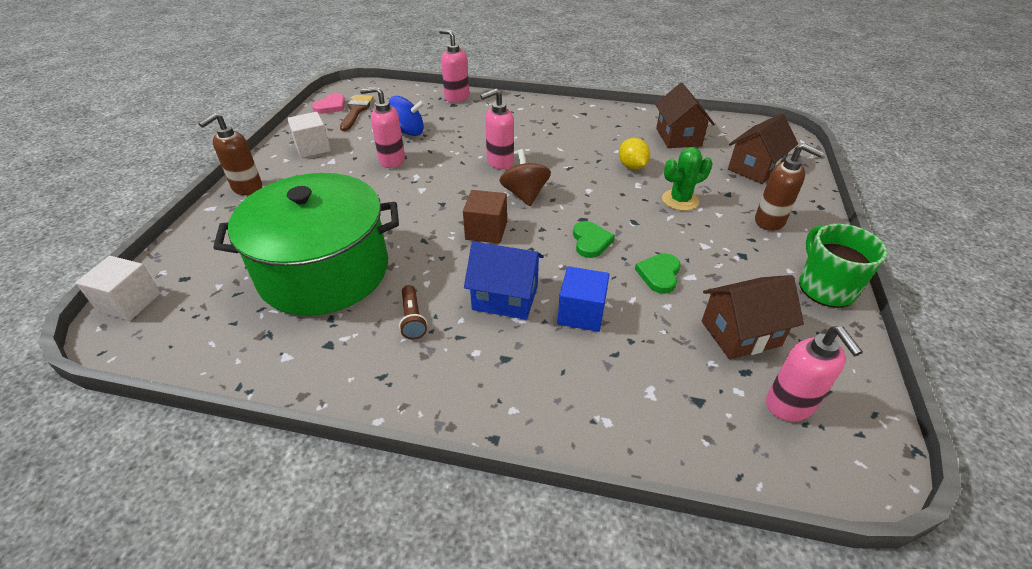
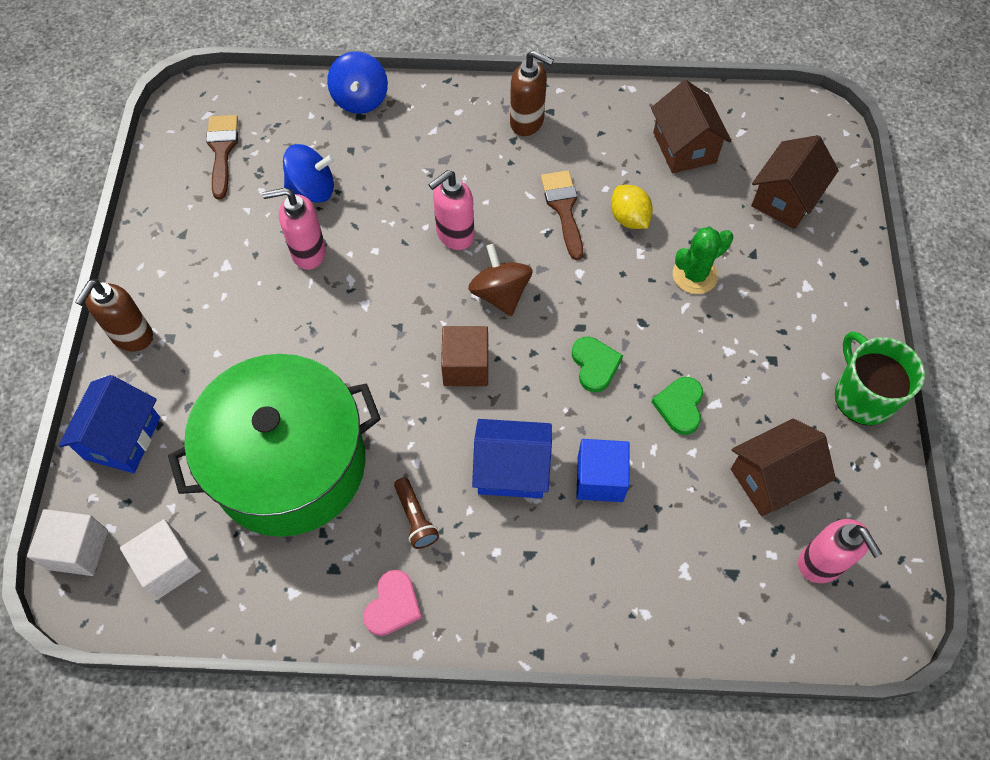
camera: 10 degrees left, 20 degrees up
white cube [287,112,331,158] -> white cube moved to [120,519,201,599]
pink heart [312,93,345,114] -> pink heart moved to [363,570,422,636]
pink soap dispenser [439,29,469,103] -> blue spinning top [327,51,388,114]
brown soap dispenser [755,143,824,231] -> brown soap dispenser moved to [510,50,554,136]
none -> blue house [59,375,160,473]
none -> brown brush [541,170,583,260]

